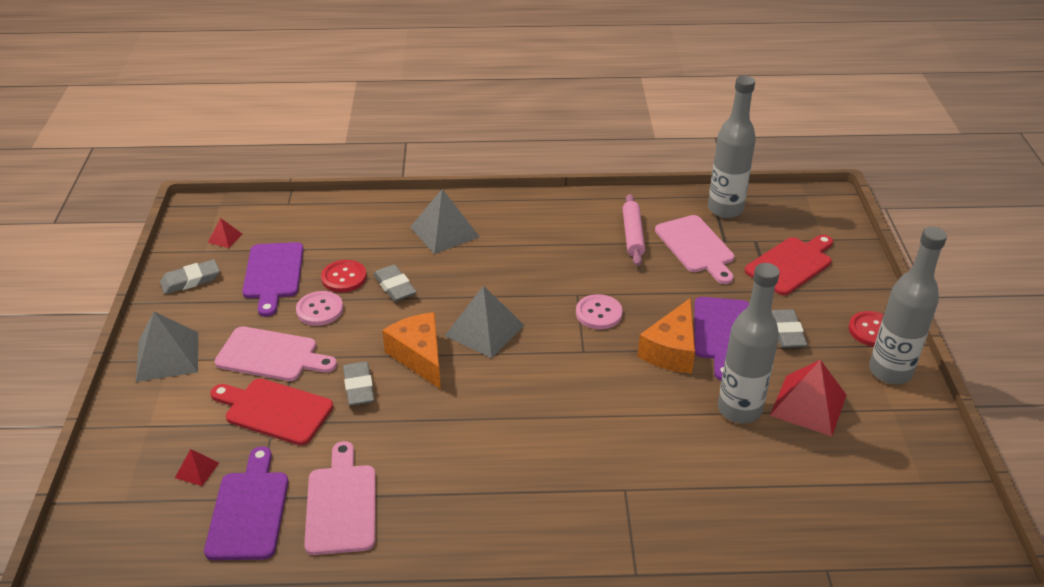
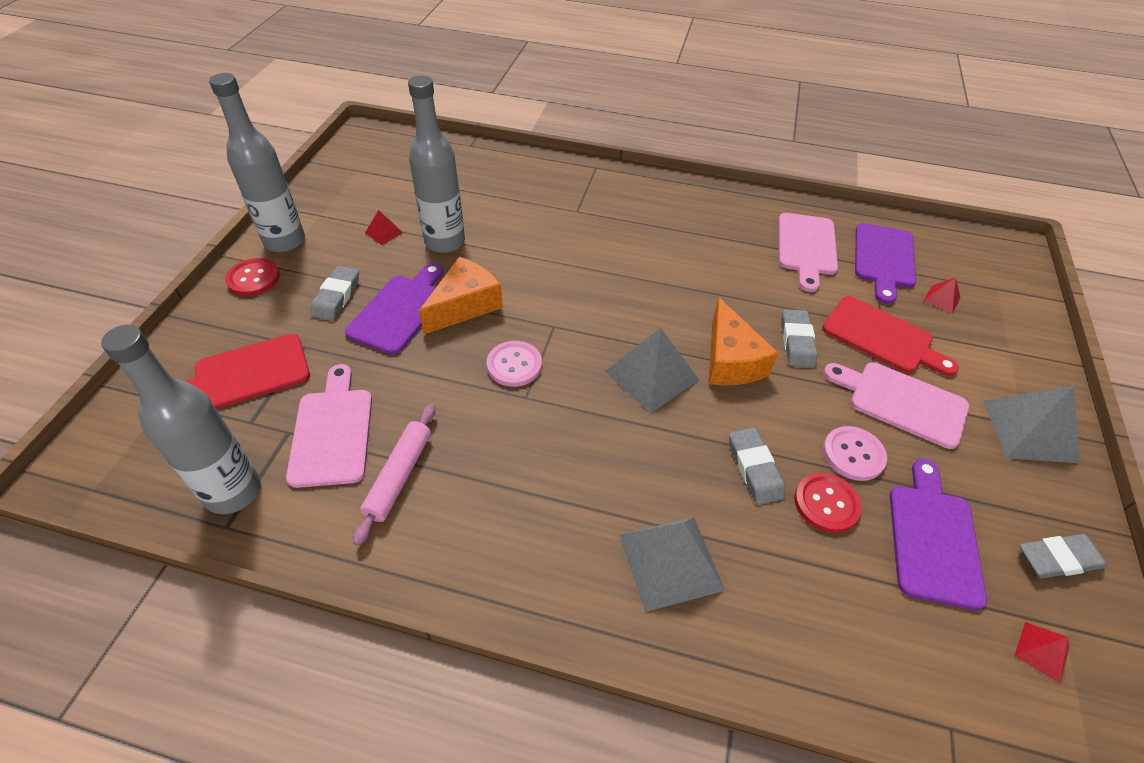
camera: 165 degrees left, 10 degrees up
red pyramid [770,359,847,436] -> red pyramid [365,210,403,245], size x0.48

